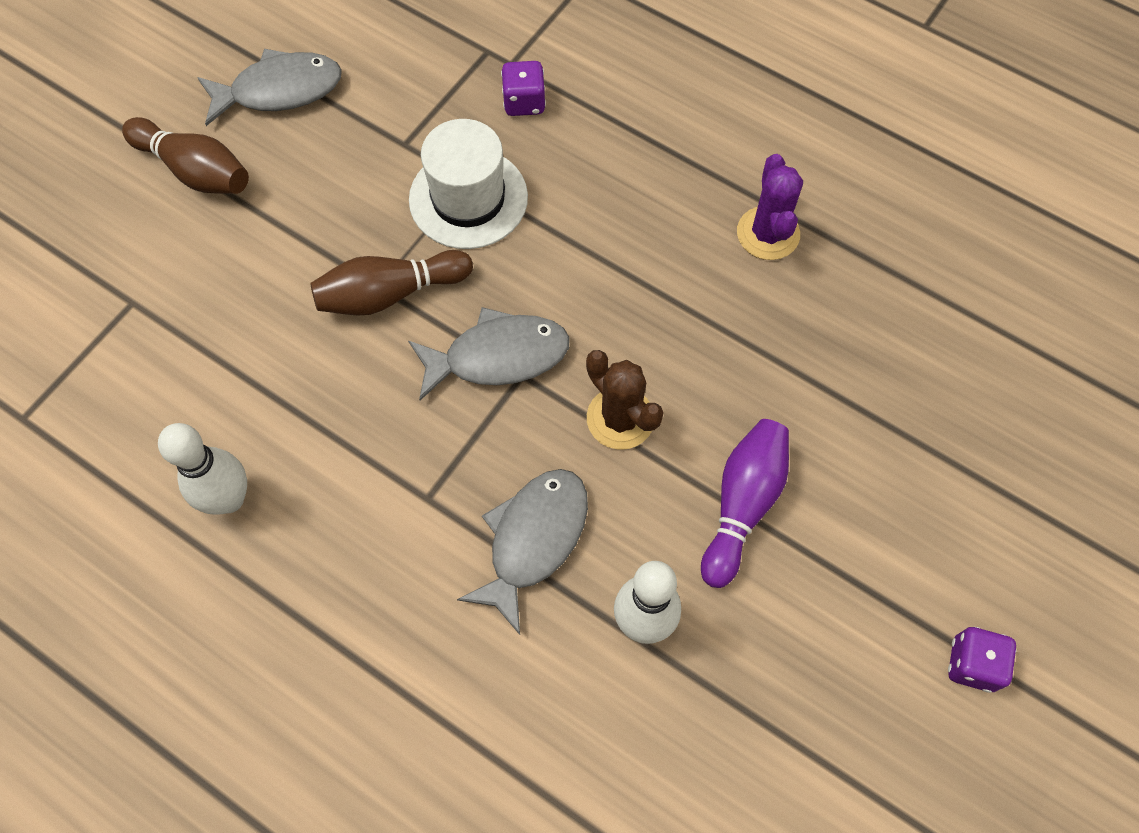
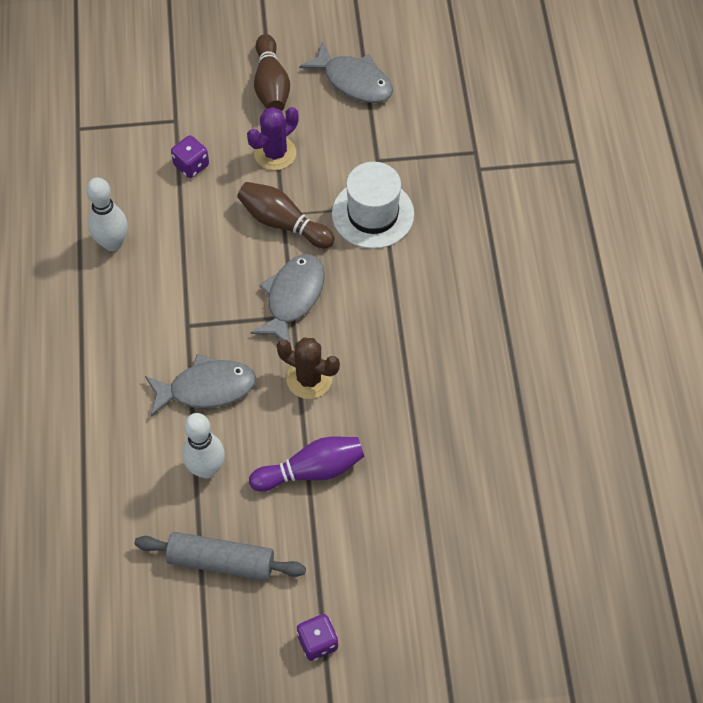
camera: 50 degrees right, 5 degrees down
grey fish [408,307,570,400] -> grey fish turned 105 degrees counterclockwise [251,254,325,349]
purple dice [501,61,546,116] -> purple dice moved to [171,135,209,178]
brown cactus [586,350,664,449] -> brown cactus turned 75 degrees counterclockwise [277,337,340,399]
purple cactus [737,154,803,260] -> purple cactus moved to [247,107,299,170]
none -> grey rolling pin [134,532,306,581]

